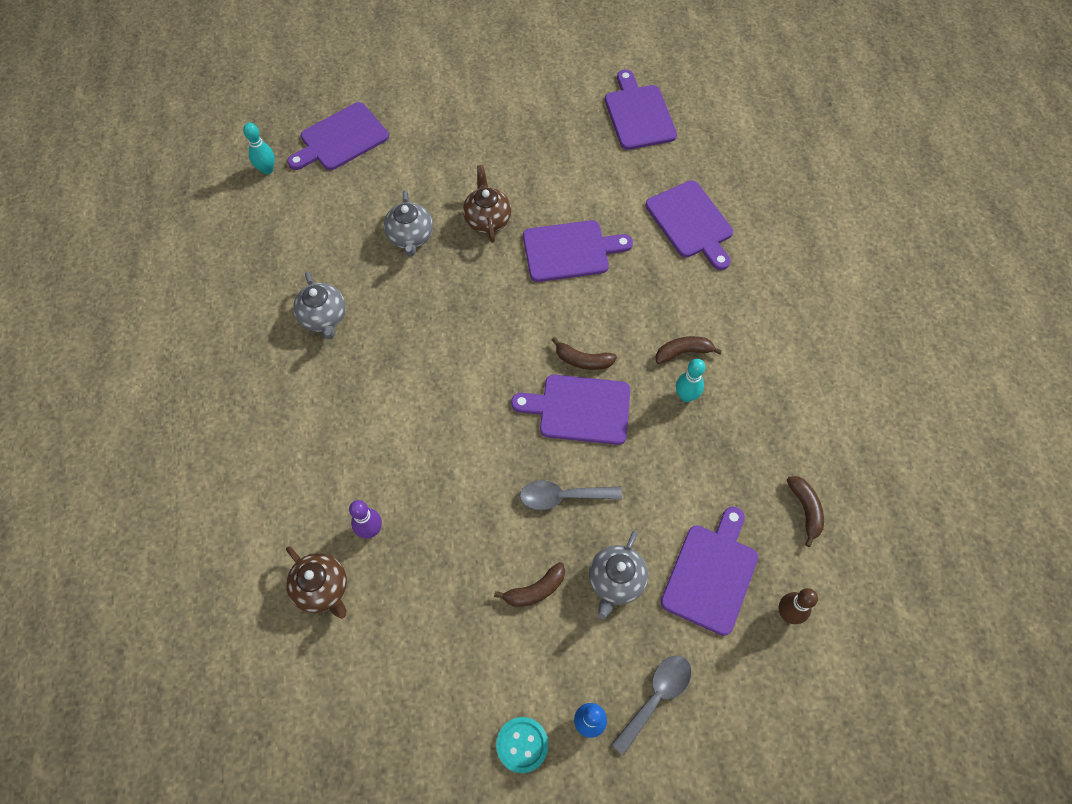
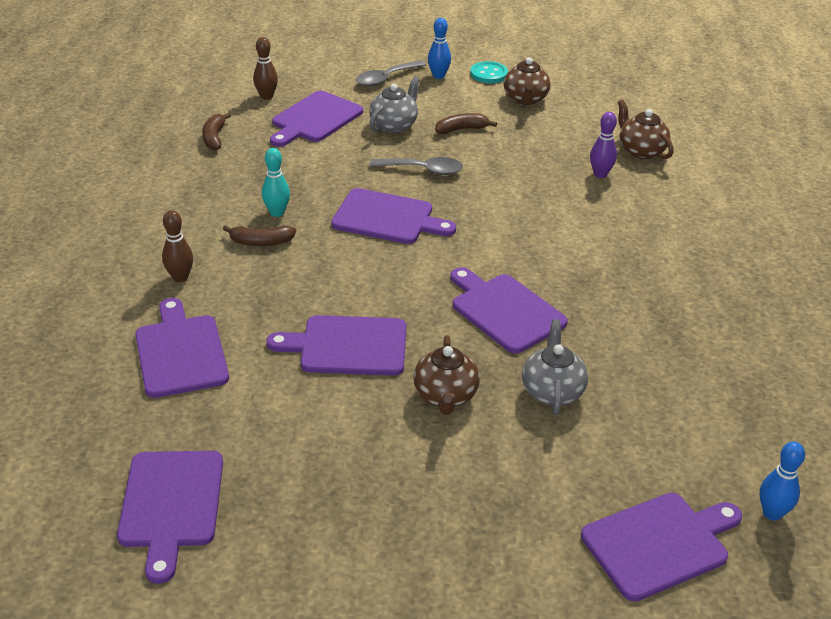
camera: 170 degrees left, 25 degrees down
turquoise bowling pin [243,123,275,175] -> blue bowling pin [760,442,805,521]
grey teapot [293,271,346,339] -> none
brown banana [552,337,617,370] -> none
none -> brown bowling pin [162,210,193,282]
none -> purple cutting board [450,267,568,354]
none -> brown teapot [504,57,551,105]

